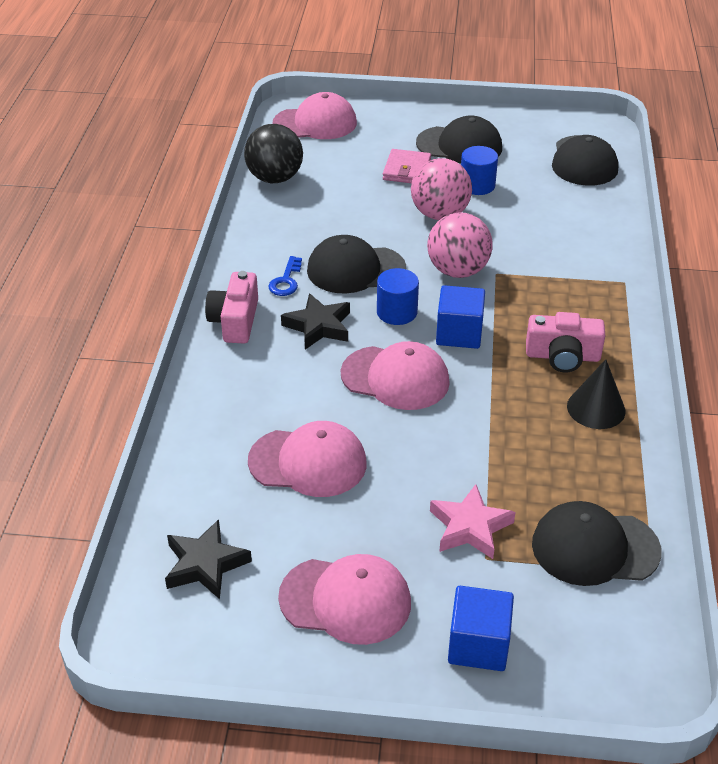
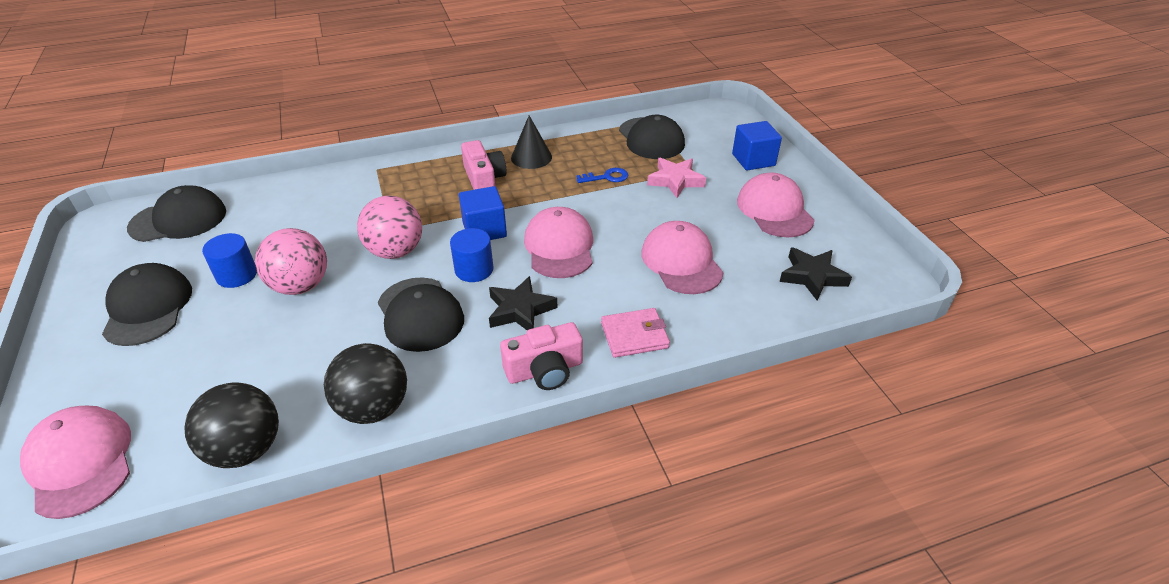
camera: 115 degrees left, 0 degrees up
blue key [268,256,302,296] -> blue key moved to [576,168,628,183]
pink wallet [383,149,431,183] -> pink wallet moved to [601,308,670,358]
none -> black ball [324,343,407,424]

